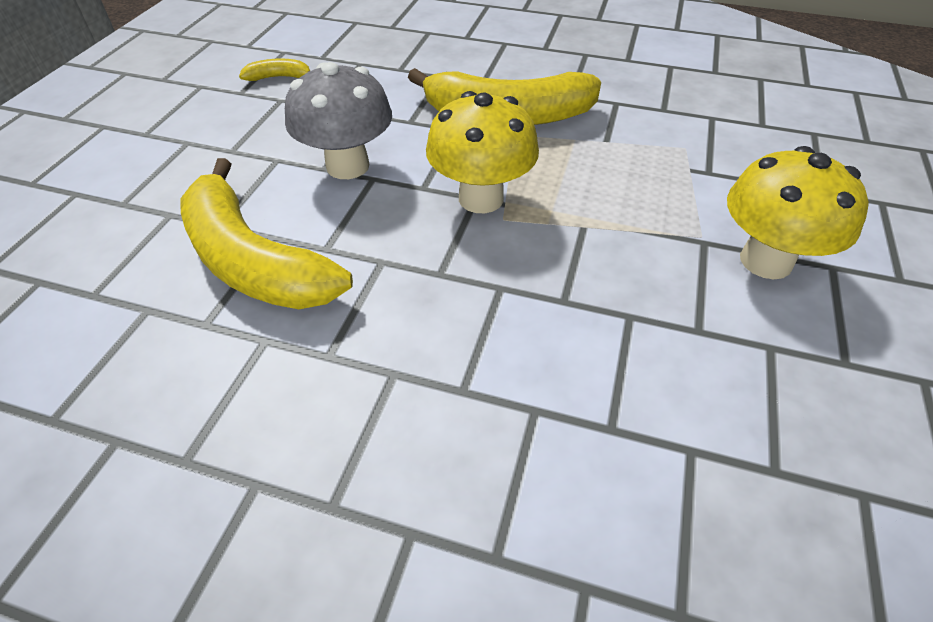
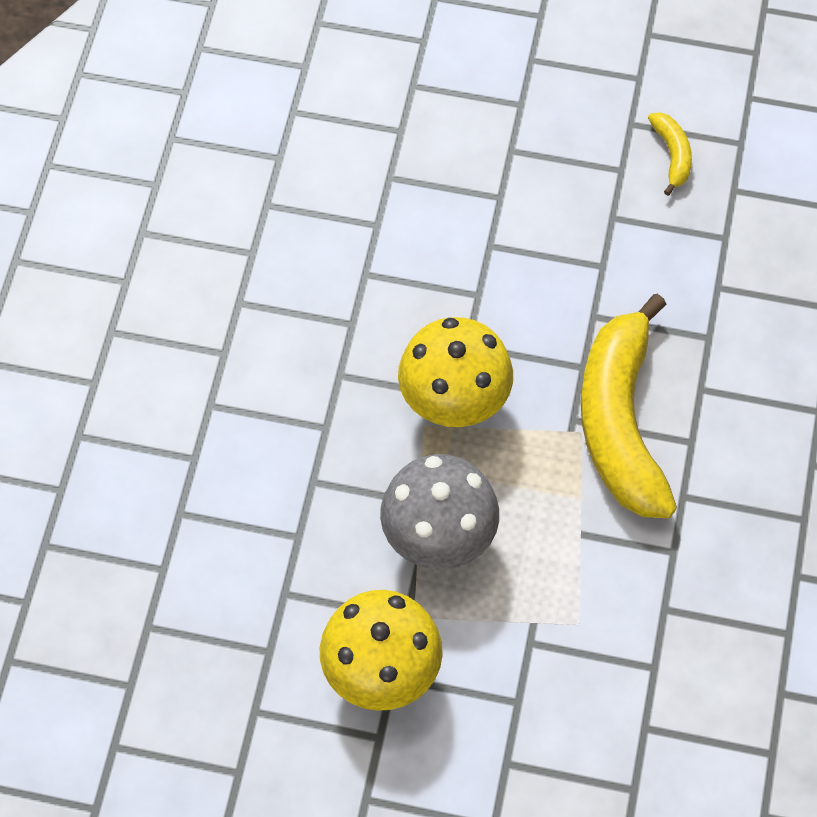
camera: 85 degrees right, 15 degrees up
yellow banana [180,158,353,309] -> none
grey mushroom [285,62,392,179] -> grey mushroom moved to [380,454,499,570]

